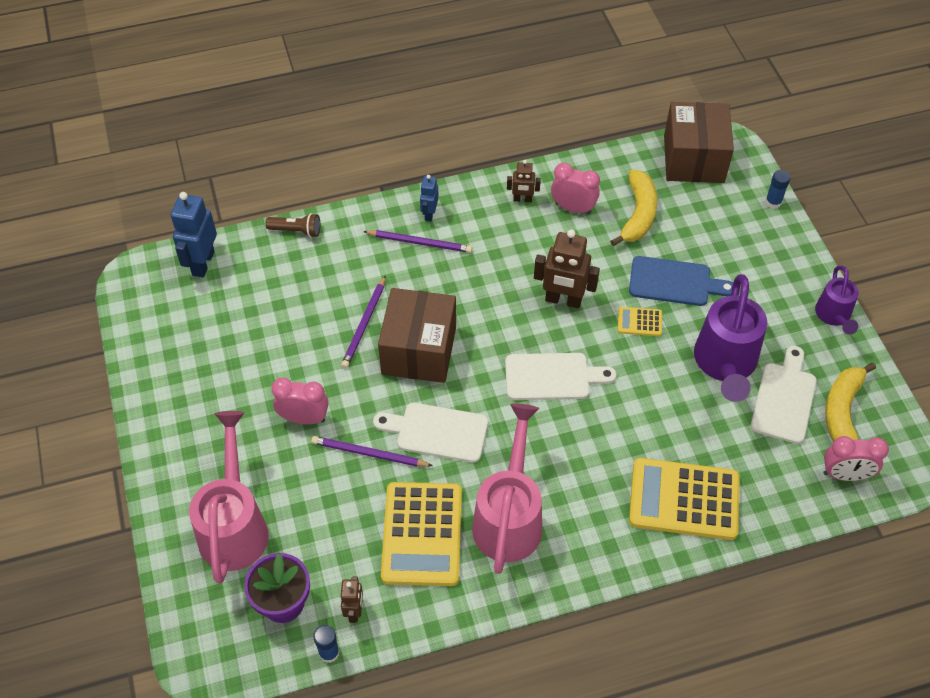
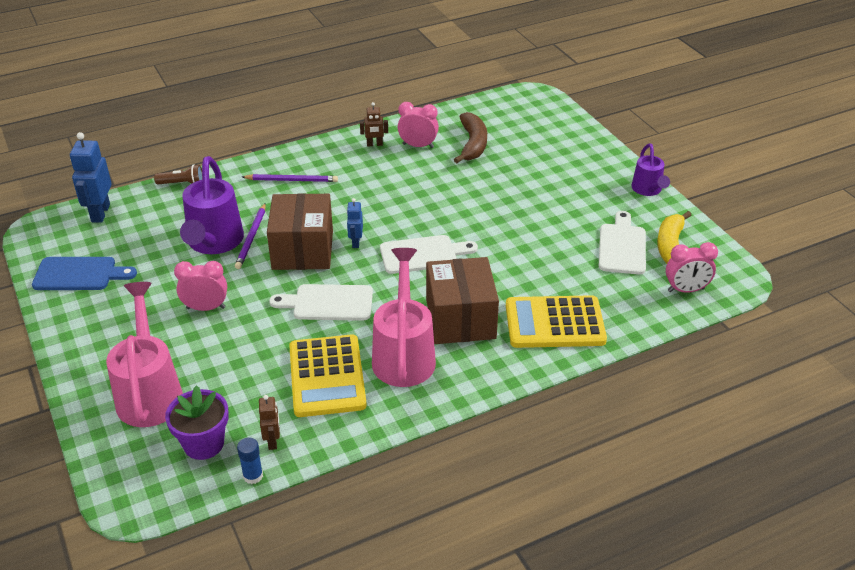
camera: 10 degrees left, 15 degrees down
purple pencil [311,436,433,467] -> none
blue robot [420,175,439,221] -> blue robot moved to [347,198,363,248]
brown robot [534,230,600,308] -> none
yellow banana [610,170,657,246] -> brown banana [454,112,487,163]
yellow calculator [618,307,662,336] -> none
blue cutting board [629,256,733,306] -> blue cutting board moved to [32,257,137,290]
brown box [664,102,734,183] -> brown box moved to [426,257,499,344]
purple watering can [694,274,767,402] -> purple watering can moved to [180,156,244,254]
blue glue stick [765,170,791,209] -> none

